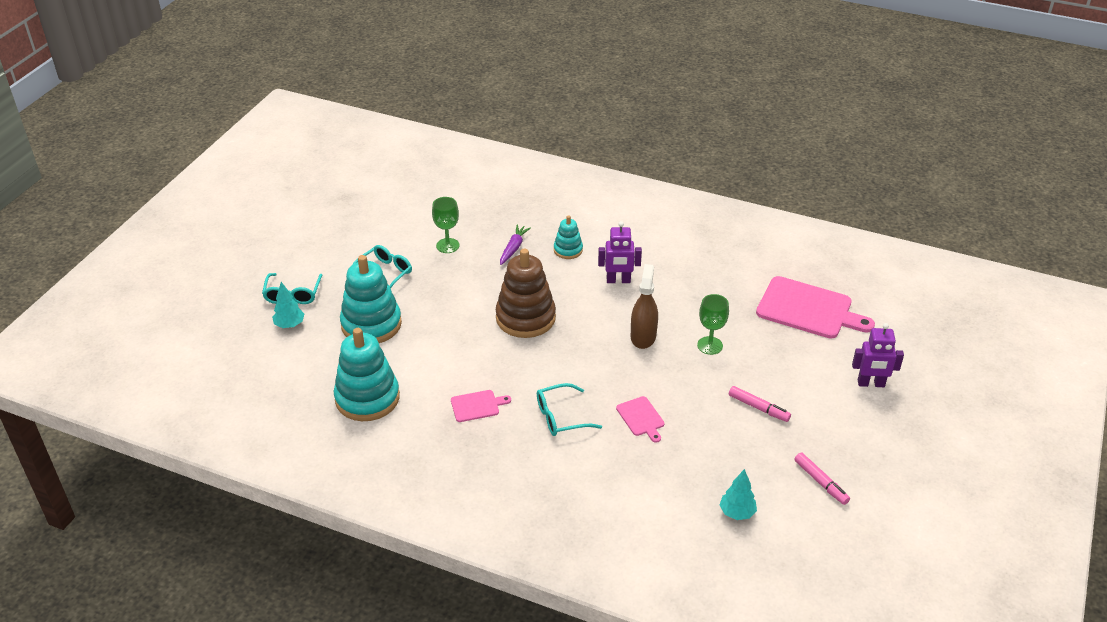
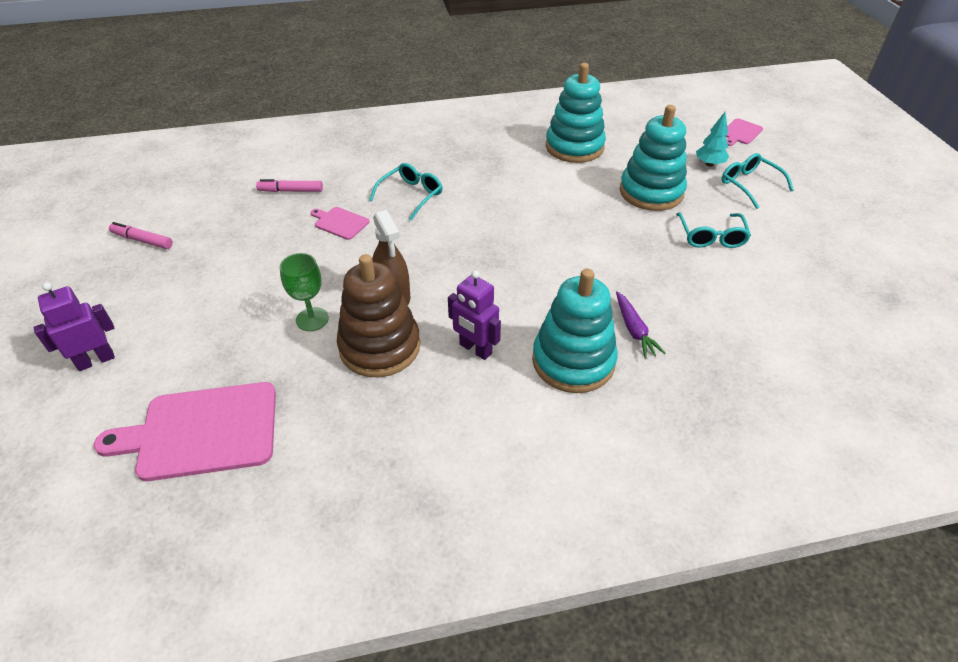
camera: 145 degrees right, 5 degrees up
green goblet [432,197,459,253] -> none
pink cutting board [451,390,511,422] -> pink cutting board moved to [725,118,763,146]
brown stacking toy [496,249,556,338] -> brown stacking toy moved to [337,254,420,377]
turquoise stacking toy [554,215,583,259] -> turquoise stacking toy [532,269,618,393], size x1.92
purple robot [598,221,642,283] -> purple robot turned 105 degrees counterclockwise [448,270,501,360]
turquoise tree [719,469,757,520] -> none
pink marker [729,386,791,422] -> pink marker moved to [256,179,323,192]

